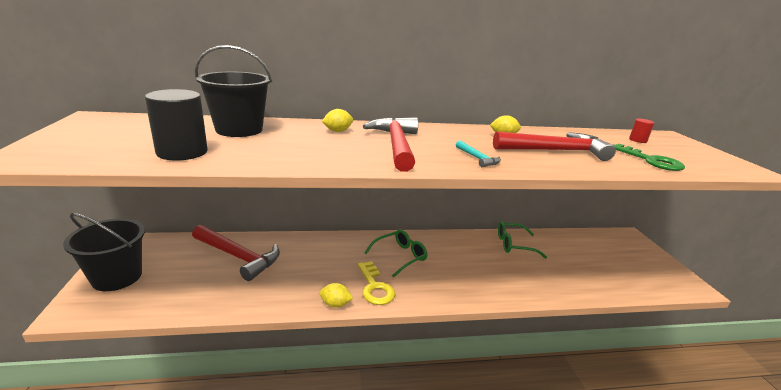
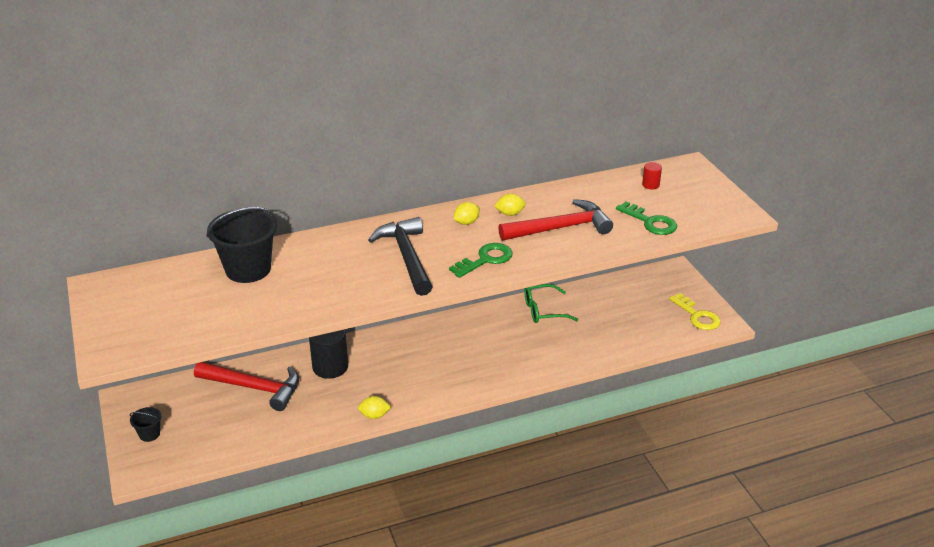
camera: 10 degrees left, 10 degrees up
black bucket [63,213,145,291] -> black bucket [130,407,161,442], size x0.46
black cylinder [145,89,208,161] -> black cylinder moved to [309,329,348,379]
yellow lemon [322,109,353,132] -> yellow lemon moved to [454,202,480,225]
yellow key [358,261,395,305] -> yellow key moved to [669,293,721,330]
red hammer [363,117,418,172] -> black hammer [368,217,433,296]
green glasses [364,229,428,278] -> none
turquoise hammer [456,141,501,167] -> green key [449,243,513,278]

